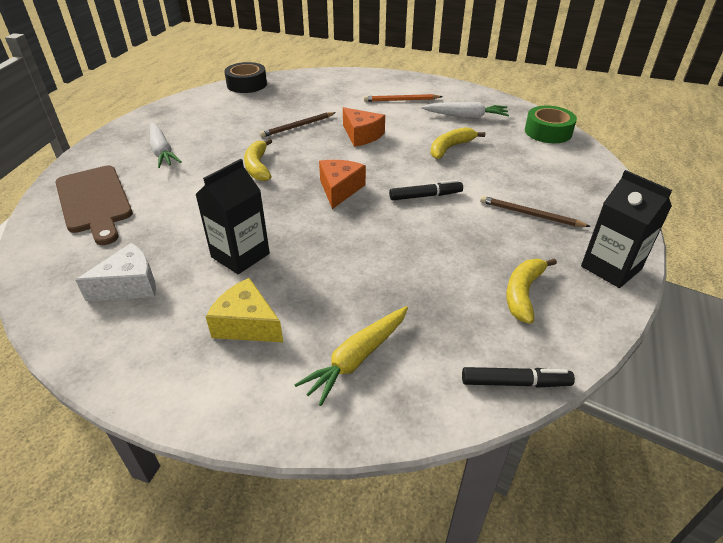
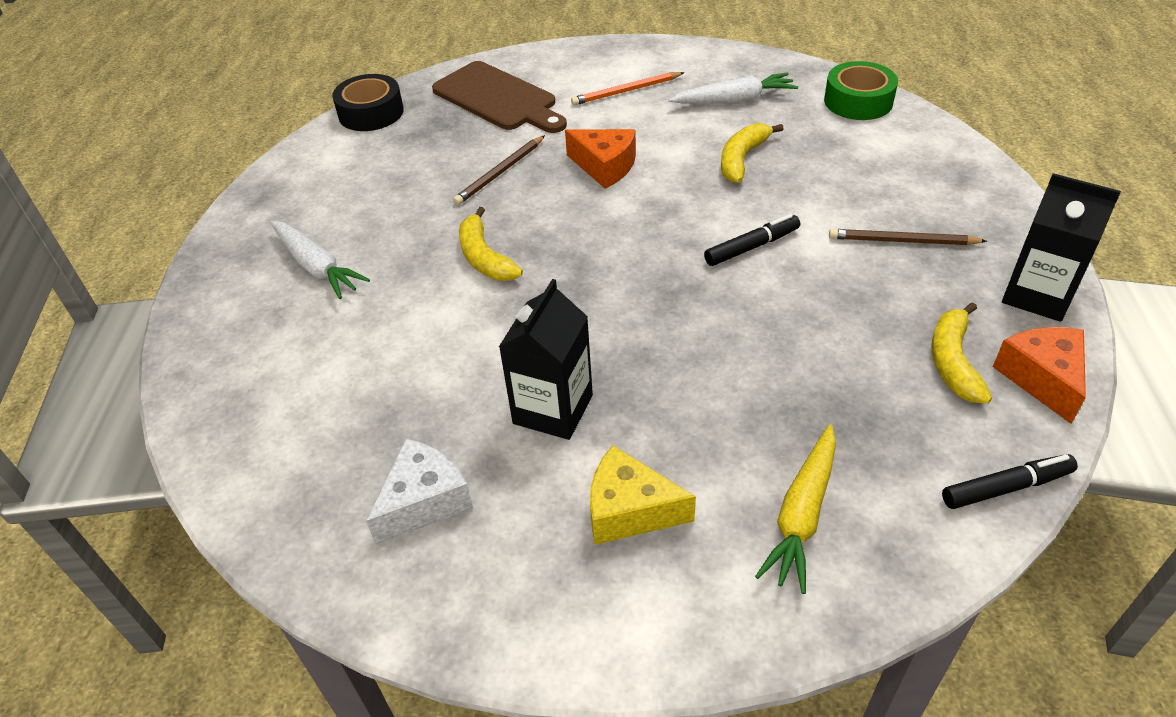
camera: 15 degrees left, 5 degrees up
brown cutting board [55,165,133,245] -> brown cutting board moved to [432,61,567,133]
orange cheese [319,160,366,209] -> orange cheese moved to [993,327,1086,424]

